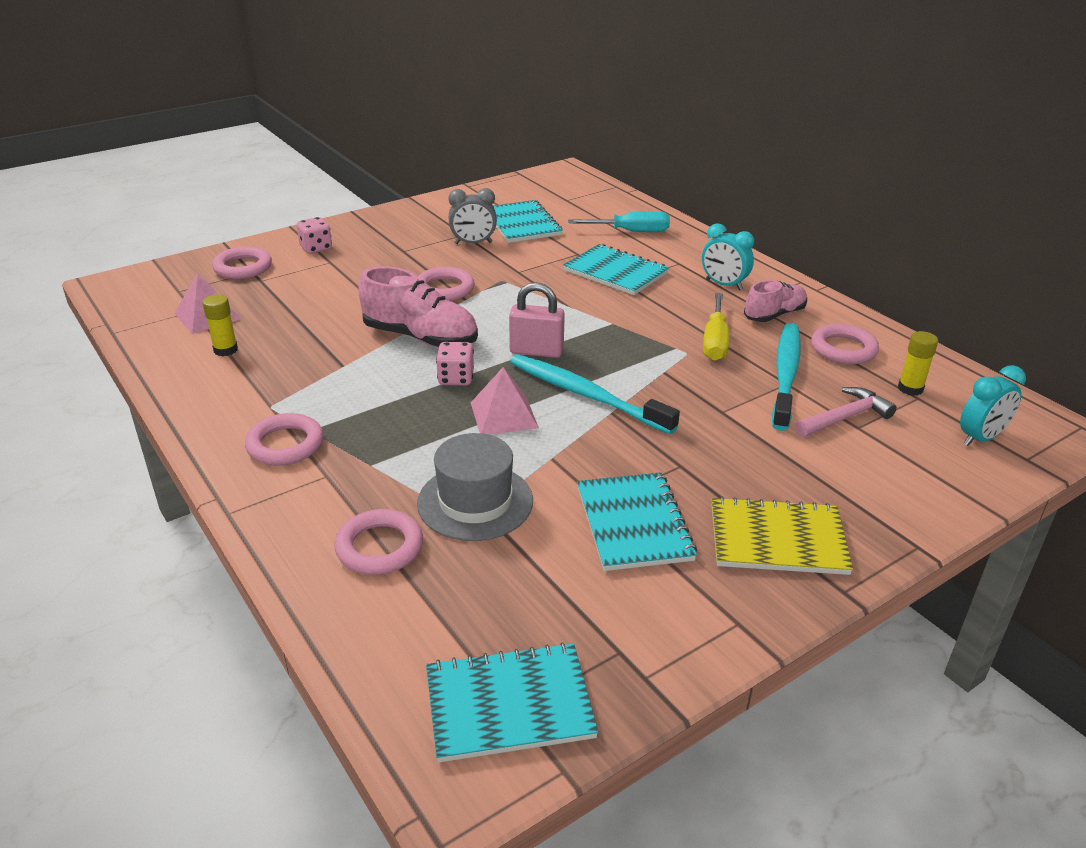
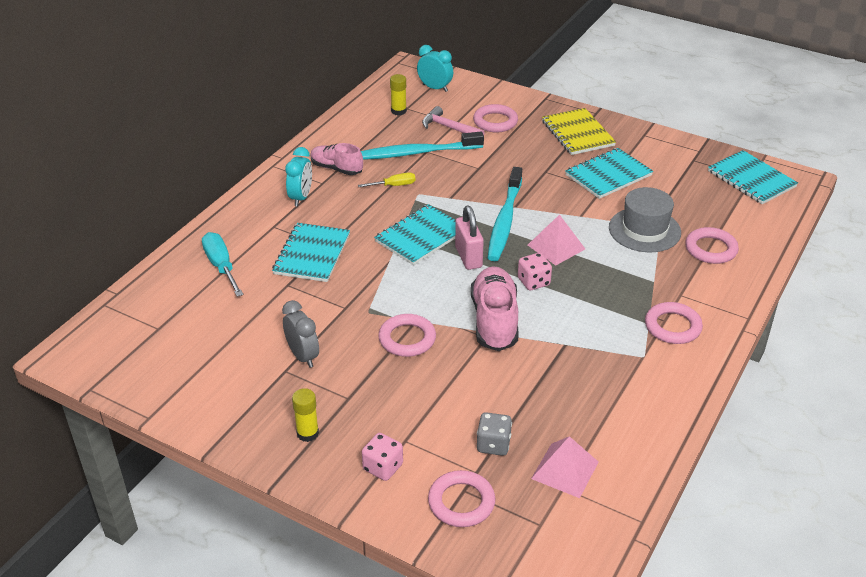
camera: 115 degrees left, 5 degrees up
yellow glue stick [202,294,238,356] -> yellow glue stick moved to [292,388,319,442]
turquoise notebook [493,200,563,243] -> turquoise notebook moved to [374,204,456,265]
yellow screwdriver [703,293,729,361] -> yellow screwdriver [358,172,415,187], size x0.63
pink ring [811,324,879,364] -> pink ring moved to [473,104,518,132]
none -> grey dice [477,412,512,456]

